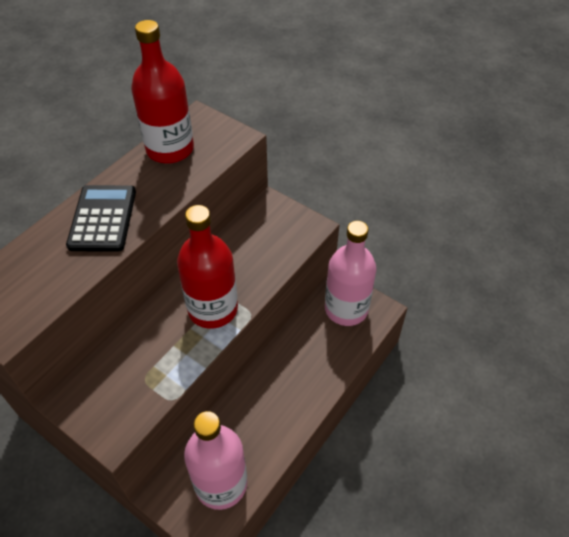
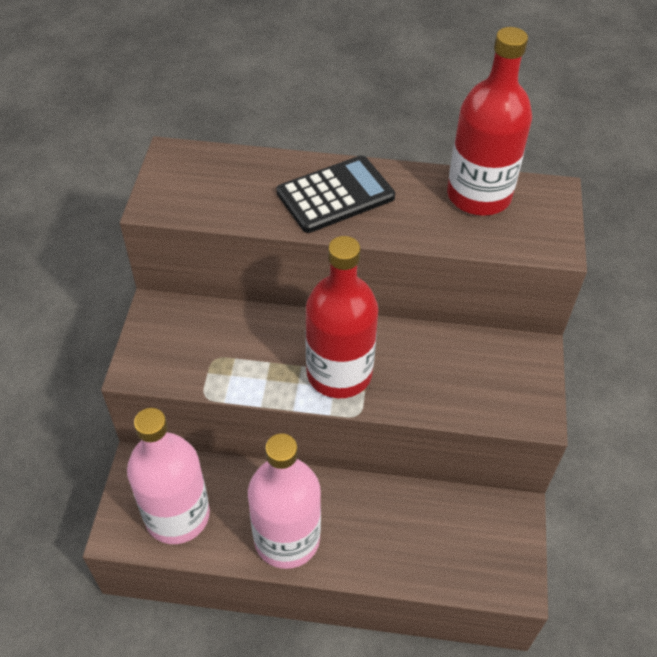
camera: 60 degrees right, 0 degrees up
pink bottle [325,221,377,326] -> pink bottle moved to [248,433,321,569]

